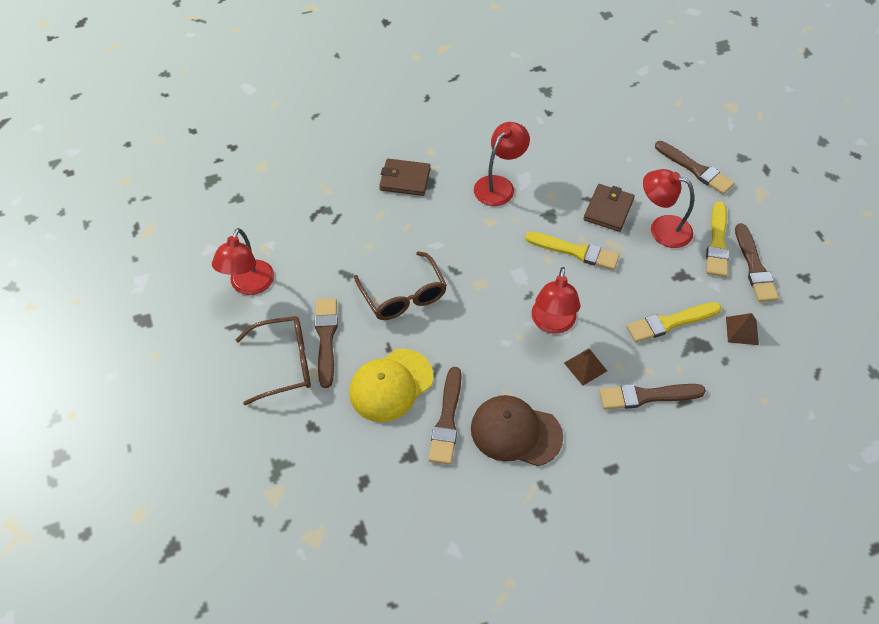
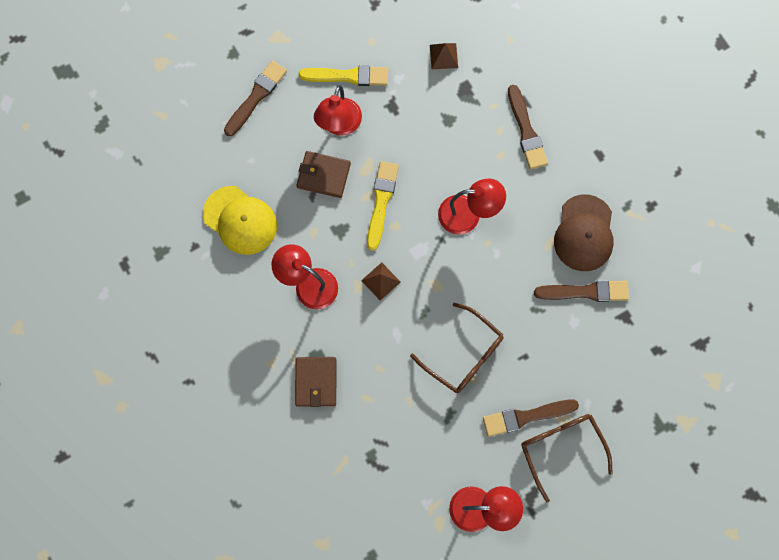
camera: 100 degrees left, 20 degrees up
yellow cap [349,349,433,422] -> yellow cap moved to [203,186,277,255]
brown glasses [354,251,447,320] -> brown glasses turned 75 degrees clockwise [410,303,503,393]
brown pyramid [564,349,607,385] -> brown pyramid moved to [361,262,401,301]
yellow brush [626,302,722,342] -> none
brown brush [735,223,779,302] -> none

